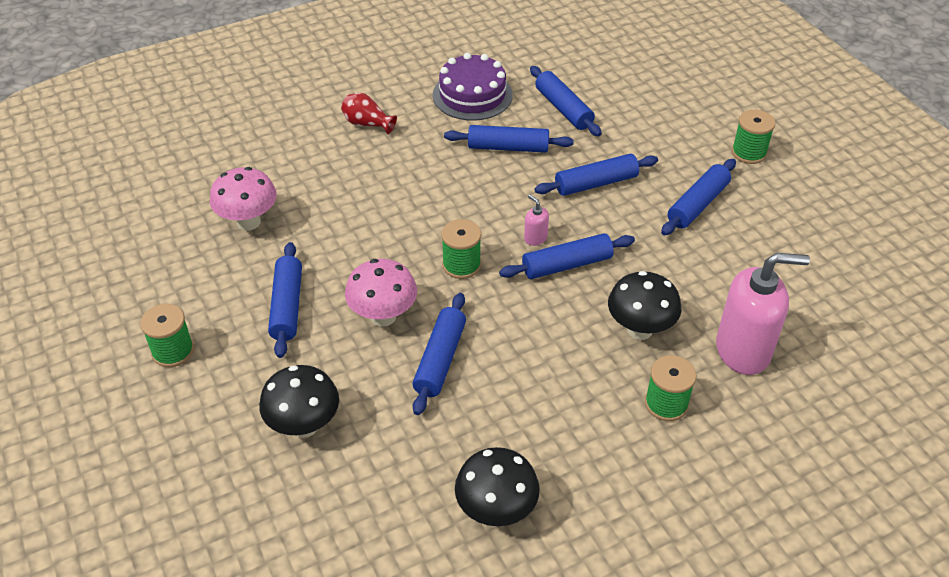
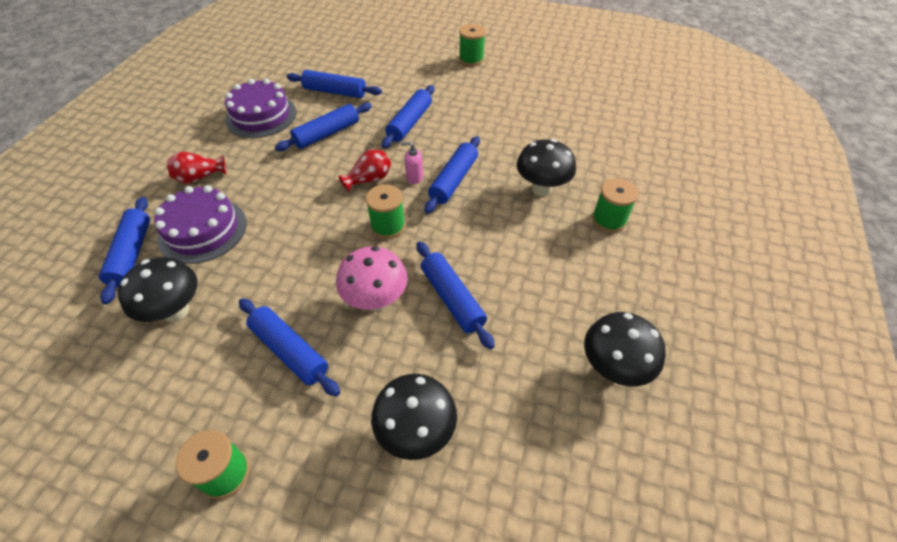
camera: 45 degrees left, 5 degrees up
pink mushroom [210,167,277,231] -> black mushroom [118,257,198,322]
blue rolling pin [661,159,736,235] -> blue rolling pin moved to [99,197,150,305]
pink soap dispenser [716,253,810,375] -> none
none -> purple cake [154,185,247,264]
none -> red vase [338,150,391,192]

